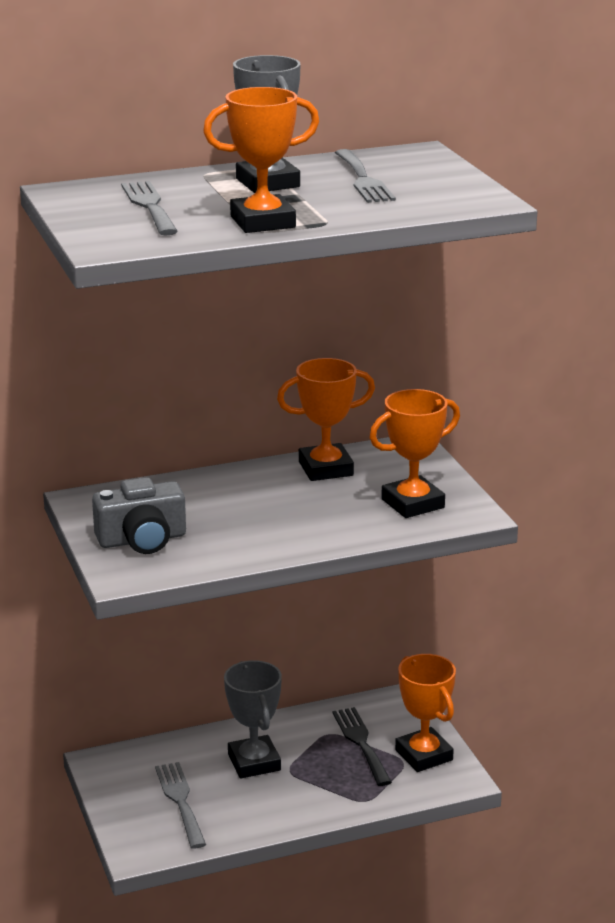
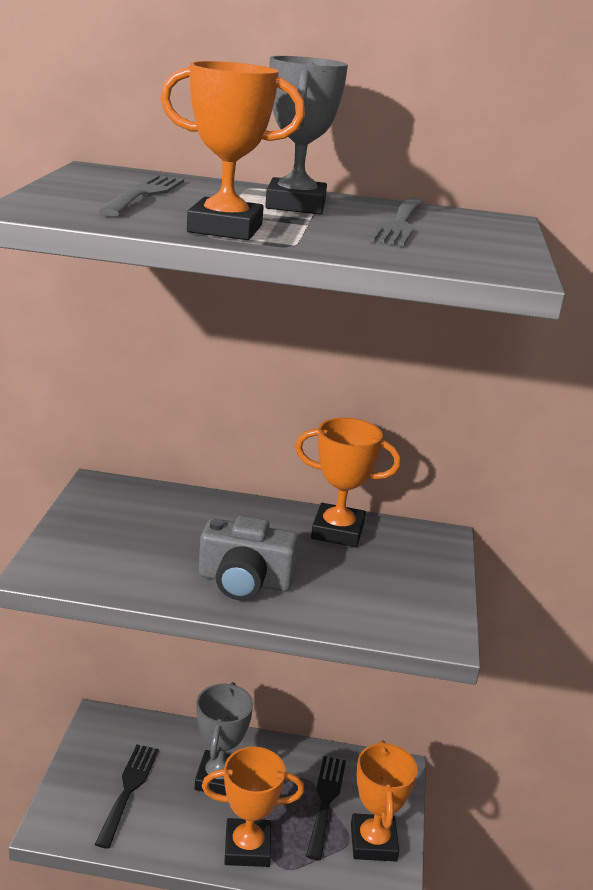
camera: 25 degrees right, 0 degrees up
grey camera [92,477,186,554] -> grey camera moved to [199,516,299,601]
grey fork [155,762,206,849] -> black fork [95,745,159,849]
orange trophy [369,389,460,518] -> orange trophy moved to [202,747,304,867]

